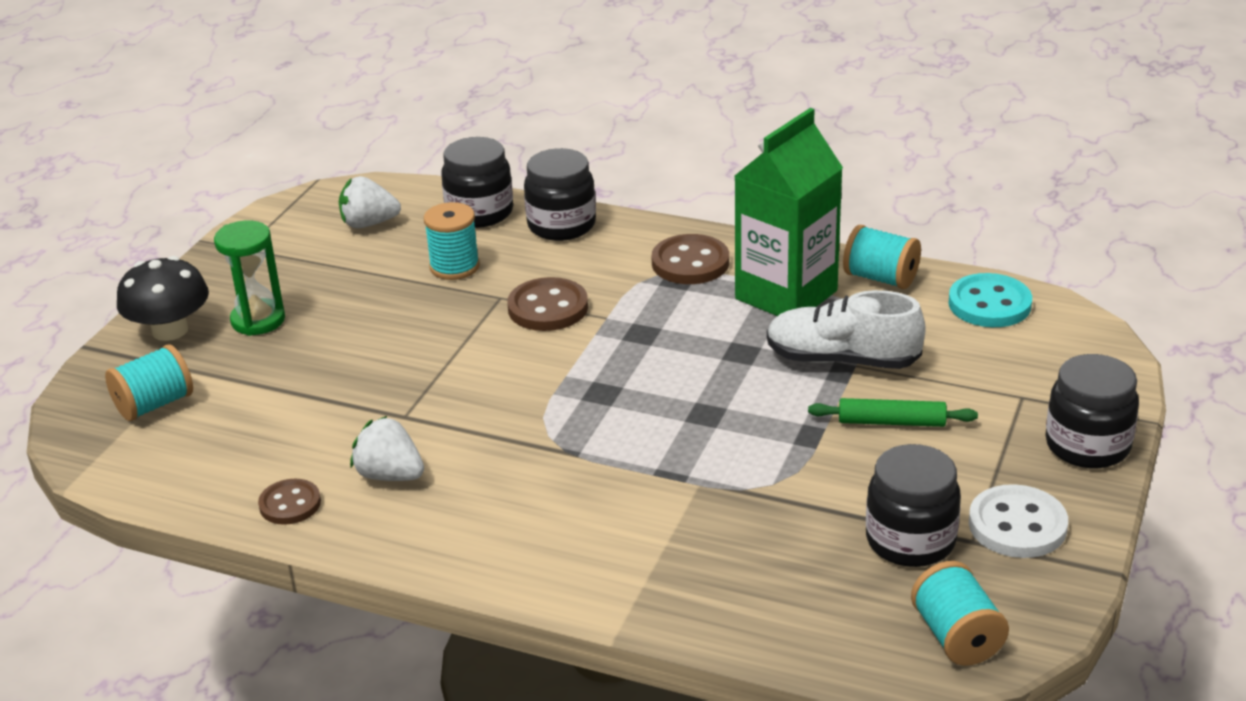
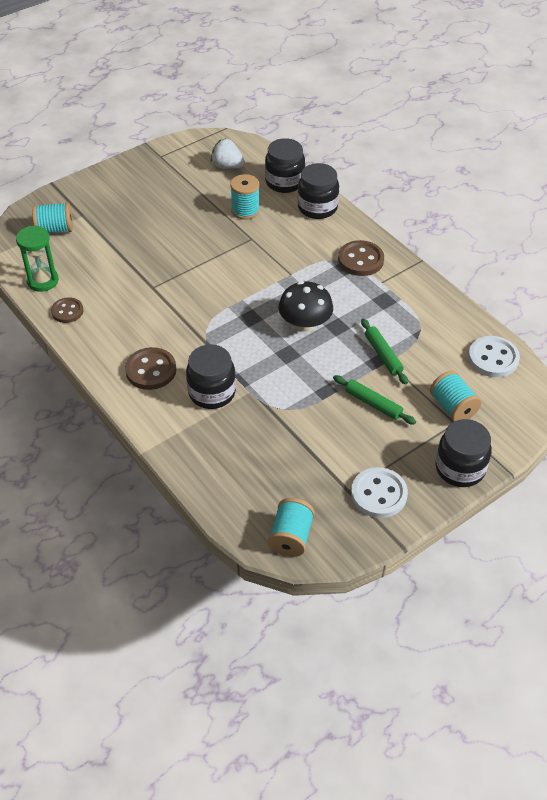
camera: 30 degrees right, 15 degrees up
black mushroom [117,256,209,341] -> black mushroom moved to [278,281,333,332]
green hourglass [214,221,285,336] -> green hourglass moved to [16,226,59,292]
white strawberry [350,416,424,481] -> none
brown button [507,277,588,331] -> brown button moved to [125,347,176,390]
green carton [735,108,843,316] -> none
white shoe [767,290,926,369] -> green rolling pin [361,319,408,384]
turquoise spool [843,225,921,289] -> turquoise spool moved to [430,371,481,421]
black jar [866,444,961,567] -> black jar moved to [186,344,236,409]
turquoise button [948,273,1032,327] -> white button [468,336,520,377]

